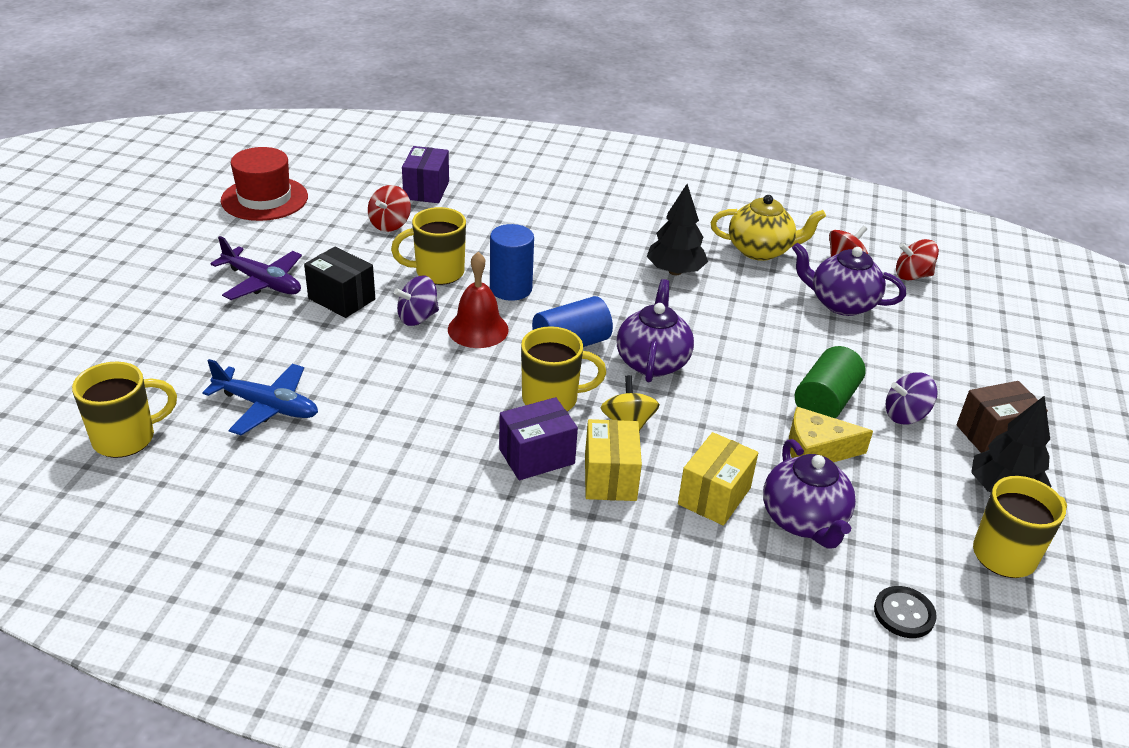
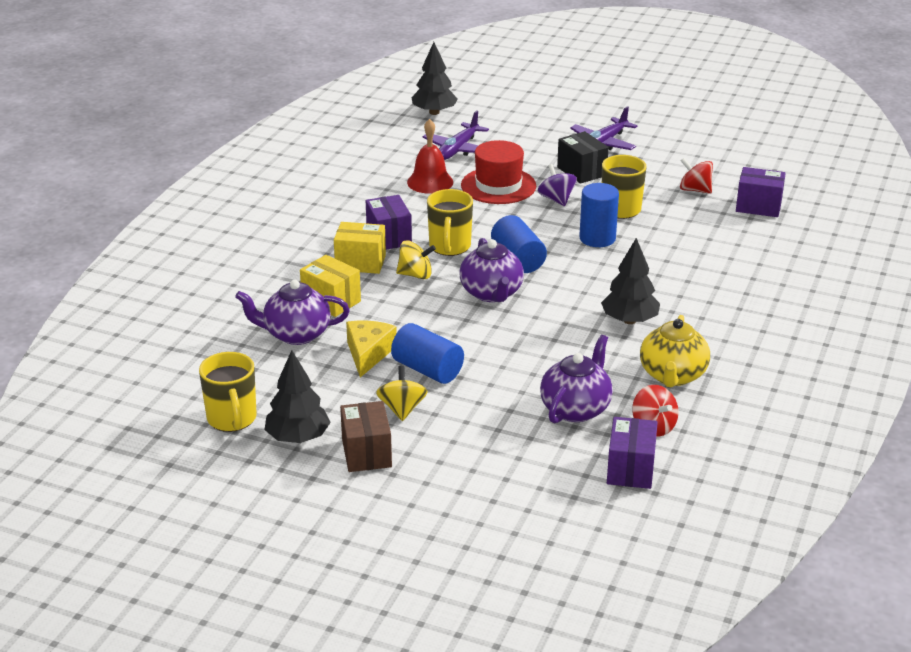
camera: 100 degrees right, 5 degrees down
yellow mug [72,362,177,458] -> black tree [411,42,458,115]
blue plane [202,359,318,435] -> purple plane [423,110,489,160]
red hat [221,147,308,221] -> red hat moved to [461,140,536,204]
black box [304,247,375,318] -> black box turned 75 degrees counterclockwise [557,131,609,184]
red bell [448,252,509,348] -> red bell moved to [407,119,453,194]
purple teapot [617,279,694,383] -> purple teapot turned 60 degrees clockwise [459,238,524,302]
green cylinder [795,346,866,419] -> blue cylinder [391,323,464,384]
black button [874,586,937,638] -> none
purple spinning top [886,373,938,425] -> yellow spinning top [376,365,428,421]
red spinning top [896,239,939,280] -> purple box [607,417,658,489]

